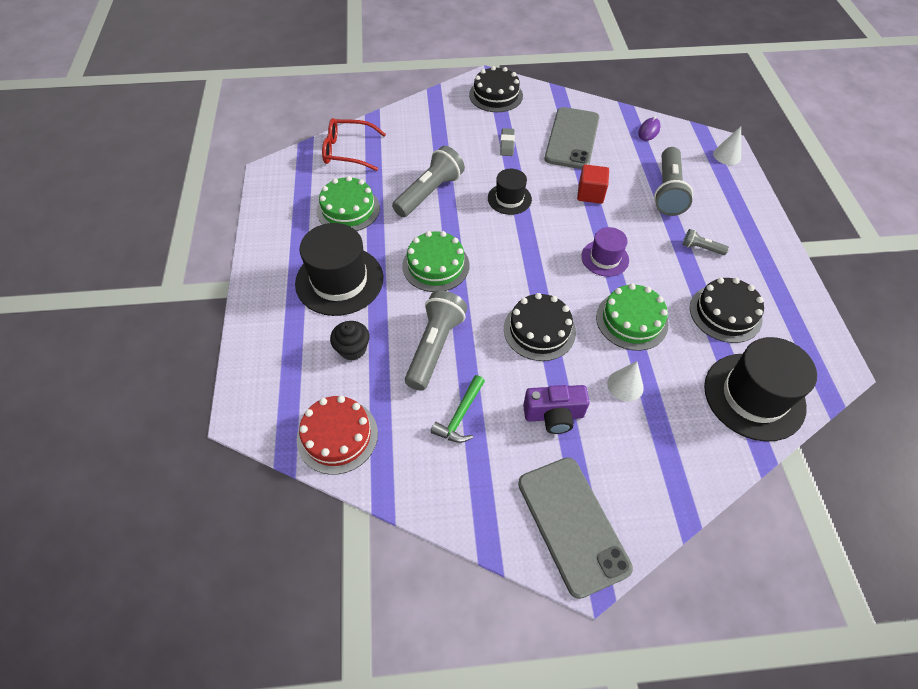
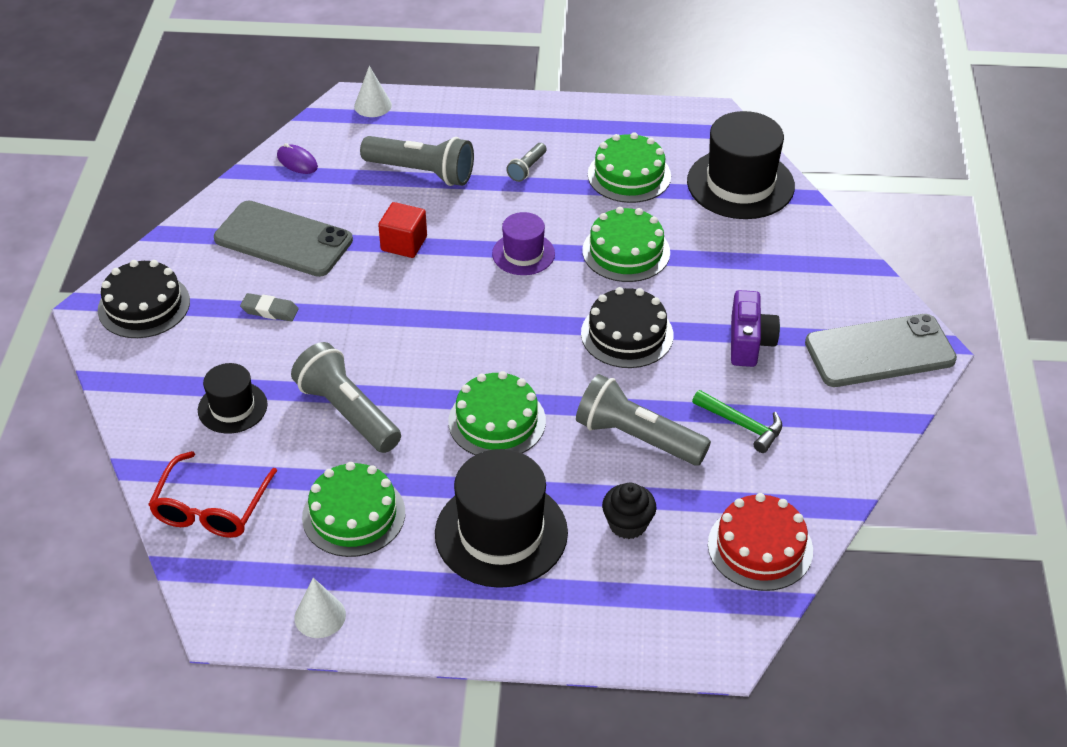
camera: 80 degrees left, 10 degrees down
black hat [488,169,532,215] -> black hat moved to [198,363,267,434]
white cone [607,361,644,402] -> white cone moved to [294,578,346,638]
black cake [690,278,764,343] -> green cake [588,132,671,203]

